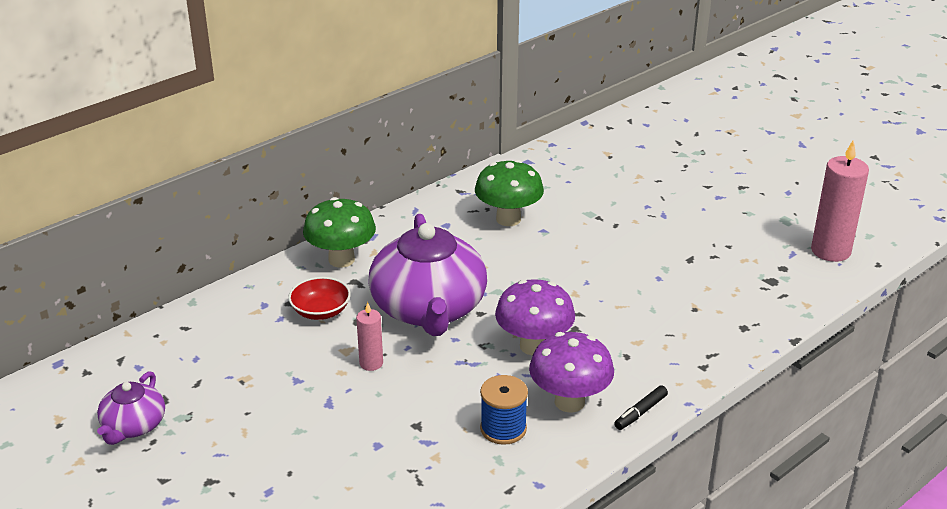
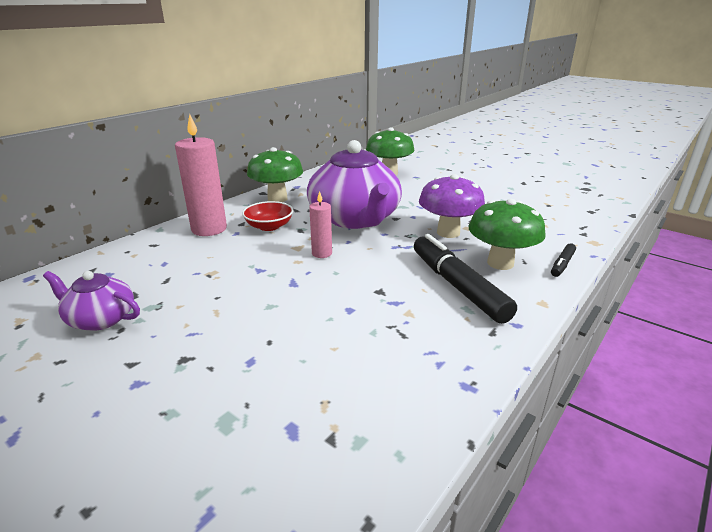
camera: 10 degrees left, 5 degrees down
purple teapot [97,371,165,445] -> purple teapot turned 105 degrees clockwise [43,271,140,331]
blue spool [480,375,528,445] -> black marker [414,234,517,324]
purple mushroom [529,332,614,413] -> green mushroom [469,199,546,270]
pink candle [811,139,869,262] -> pink candle moved to [175,114,227,236]

